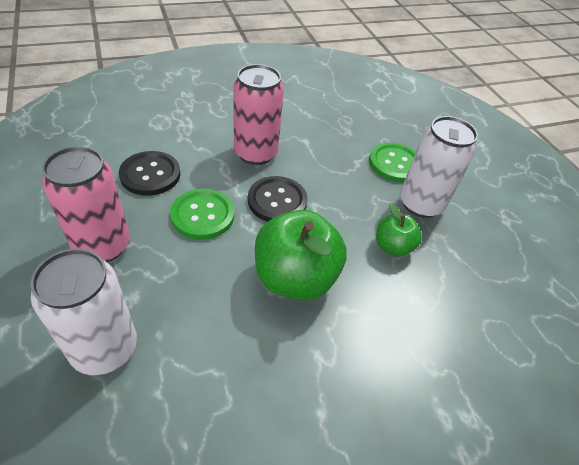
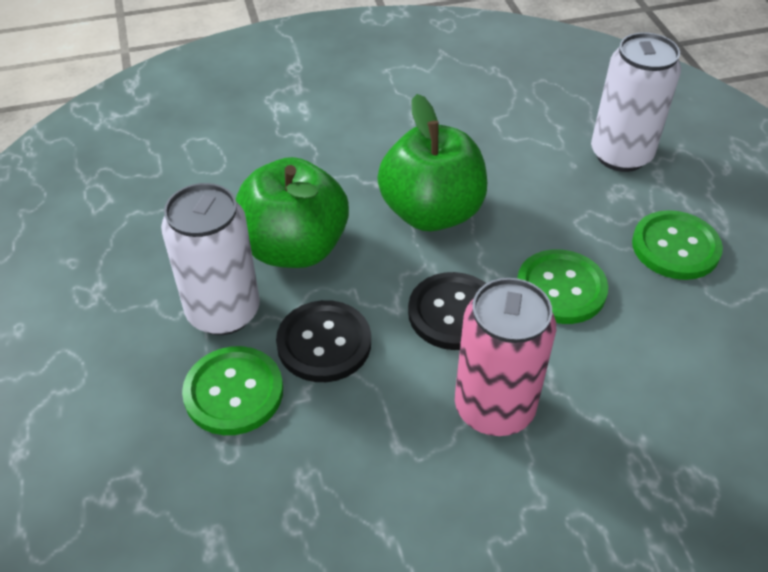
camera: 170 degrees left, 0 degrees up
pink can [42,146,130,262] -> green button [632,210,723,280]
black button [119,151,180,196] -> black button moved to [276,300,371,382]
green apple [376,203,422,257] -> green apple [236,157,349,268], size x1.85

